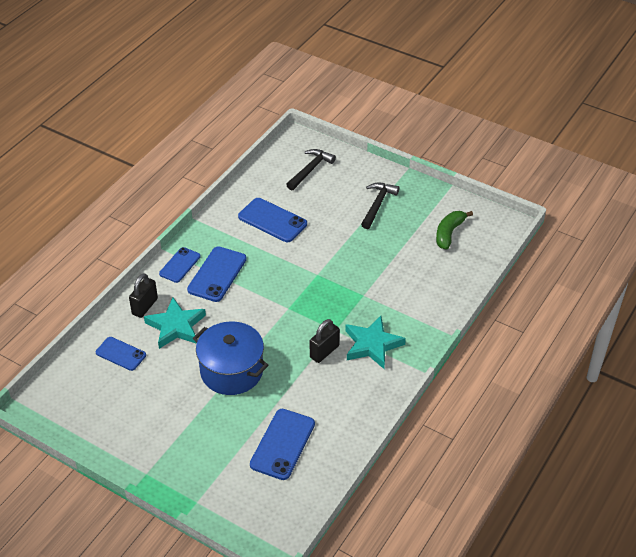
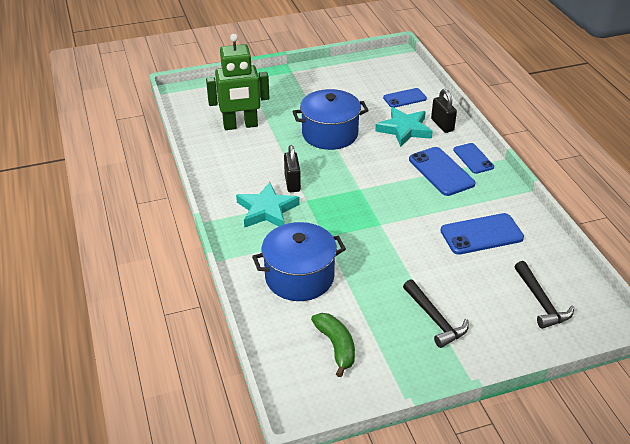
camera: 130 degrees right, 5 degrees down
blue phone [250,409,315,480] -> green robot [206,34,269,130]
none -> blue pot [252,222,346,301]

